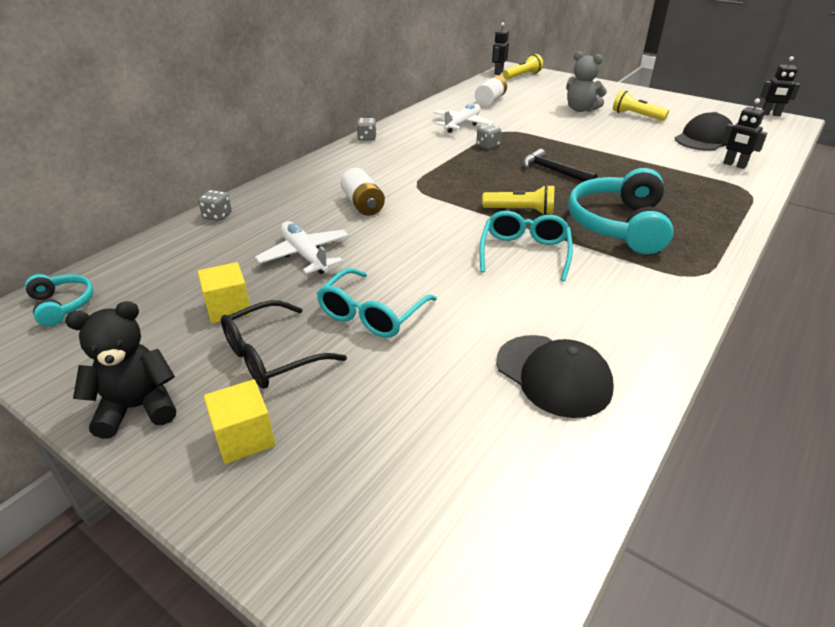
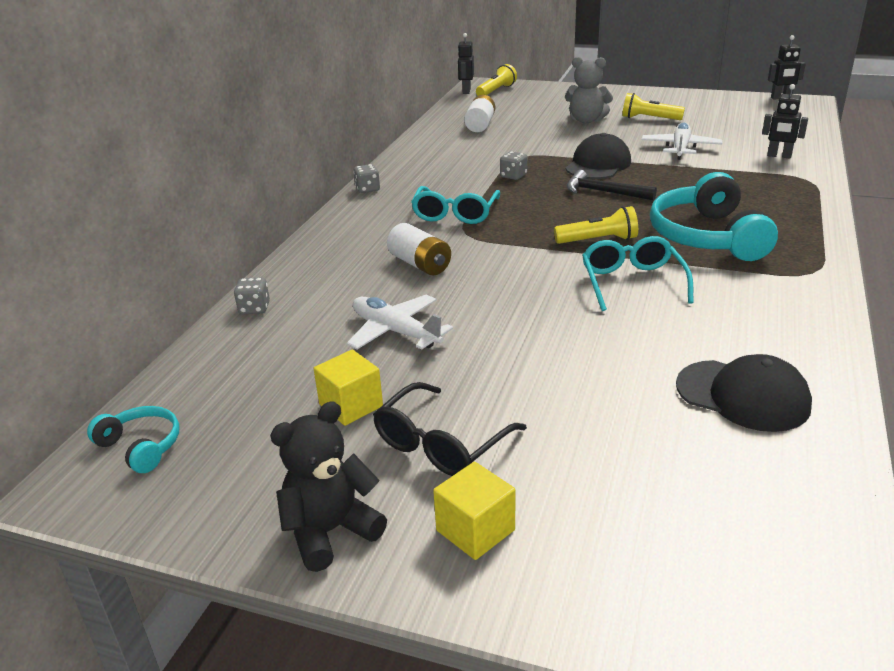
camera: 15 degrees left, 5 degrees down
turquoise glasses [317,268,437,338] -> turquoise glasses moved to [411,186,500,224]
white plane [434,103,494,133] -> white plane moved to [641,122,722,160]
black cap [675,112,733,151] -> black cap moved to [566,133,631,179]

